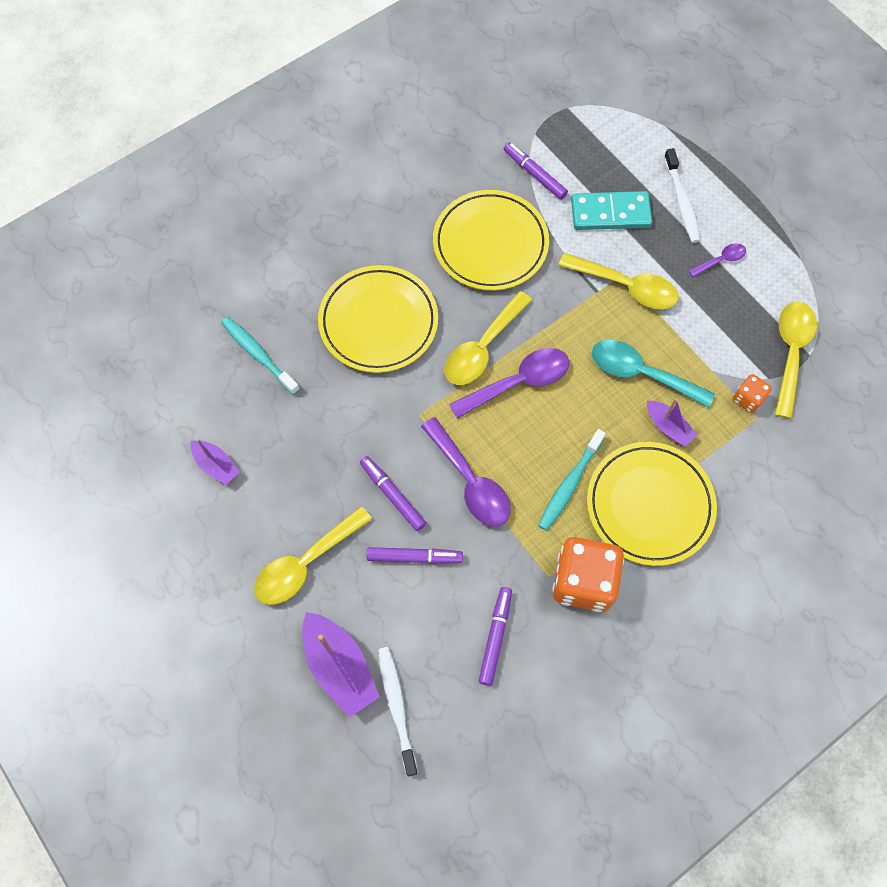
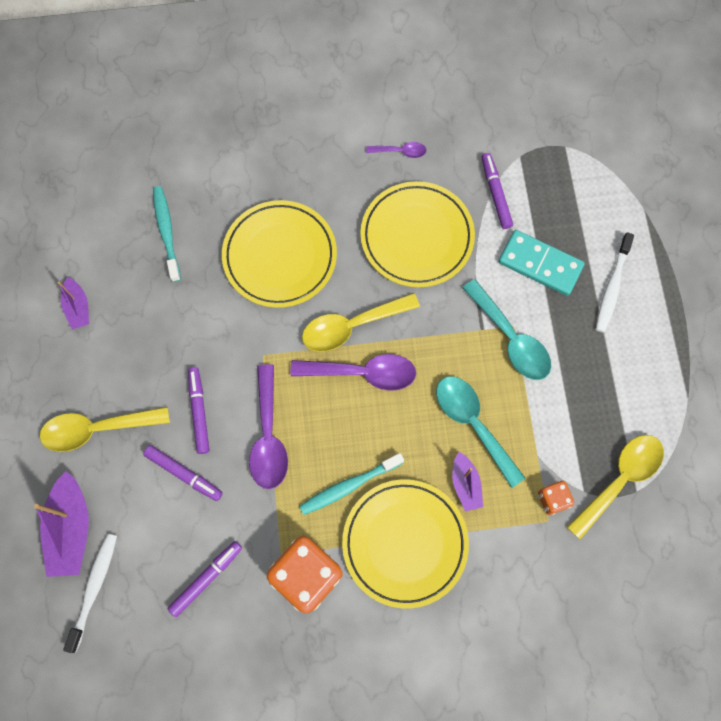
camera: 30 degrees right, 5 degrees up
yellow spoon [558,253,679,309] -> turquoise spoon [463,279,551,380]
purple spoon [689,243,746,277] -> purple spoon moved to [366,142,427,158]

